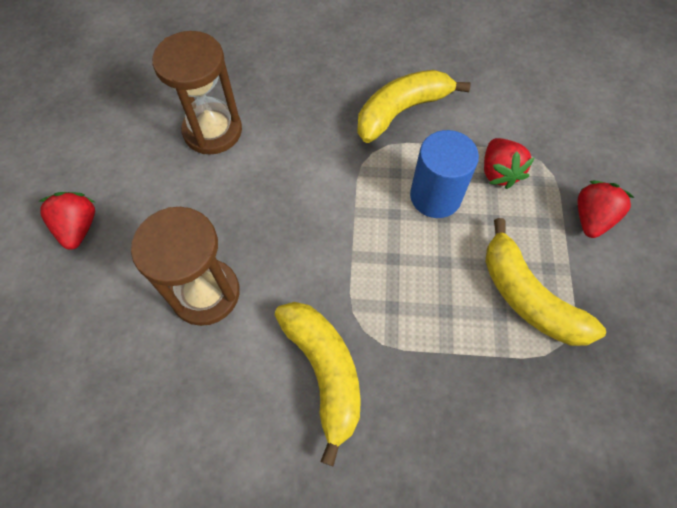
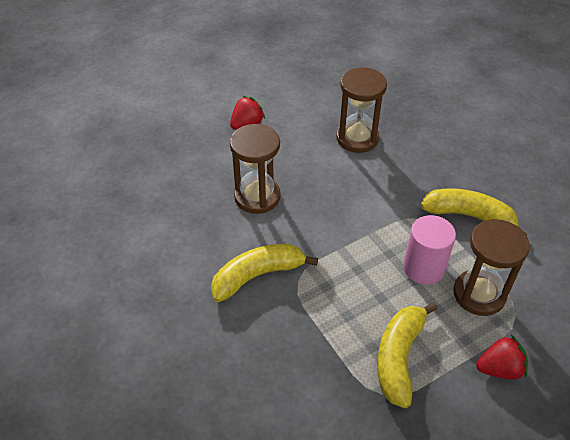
camera: 55 degrees right, 15 degrees down
yellow banana [275,302,361,466] -> yellow banana turned 150 degrees counterclockwise [211,244,318,302]
blue cylinder [410,130,479,218] -> pink cylinder [403,215,456,285]
red strawberry [484,138,535,189] -> brown hourglass [453,219,530,316]

